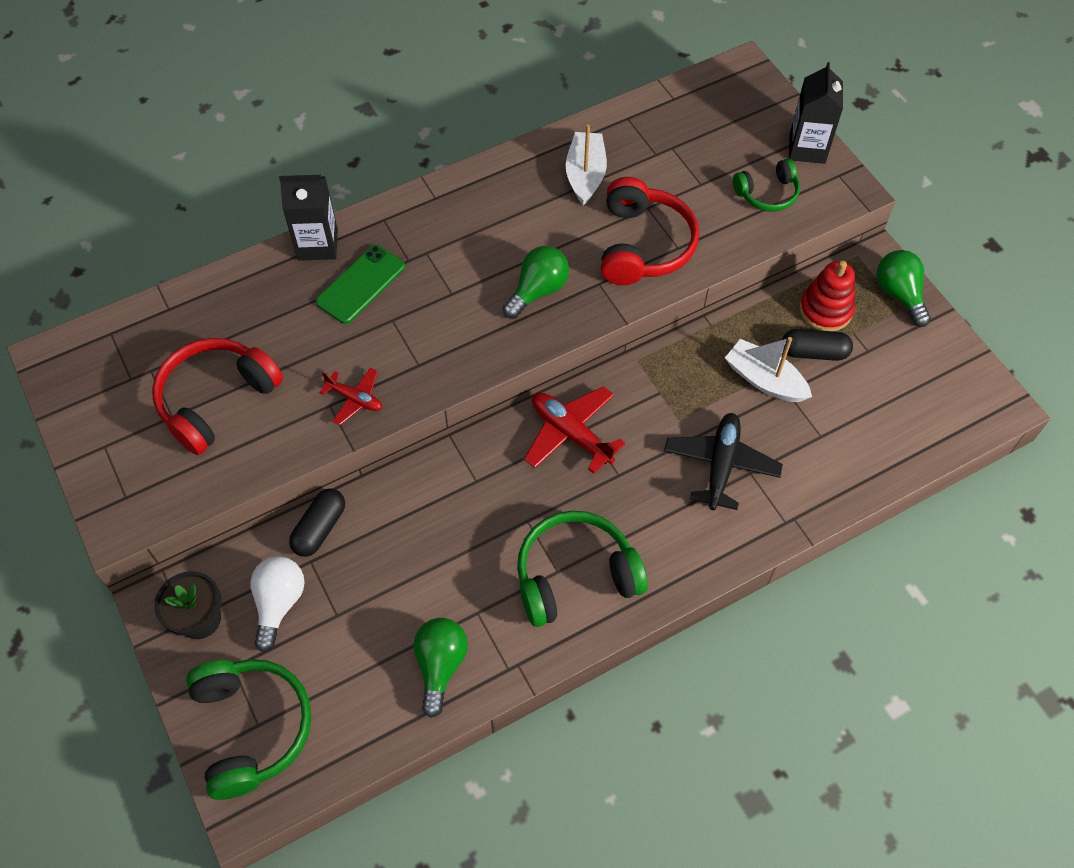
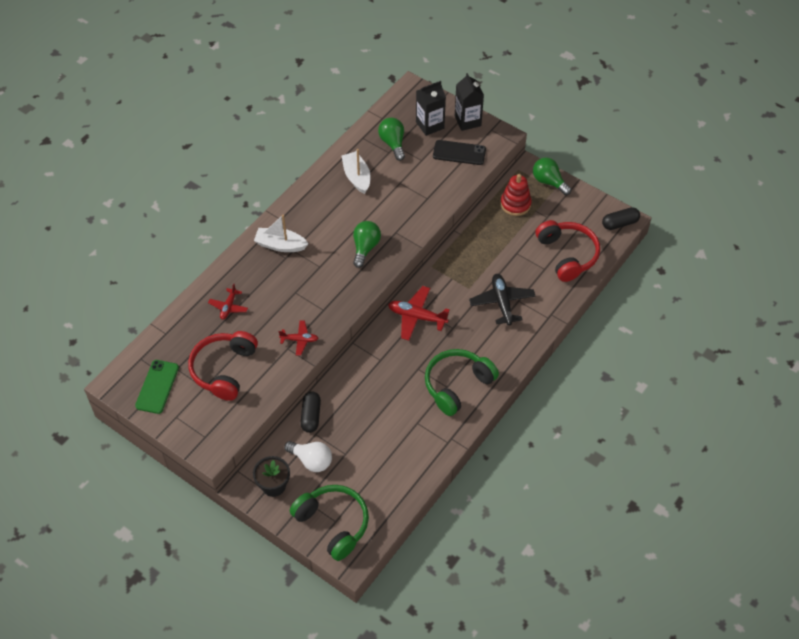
camera: 25 degrees left, 5 degrees down
white light bulb [250,556,305,652] -> white light bulb turned 135 degrees clockwise [284,441,332,472]
black carton [279,175,338,261] -> black carton moved to [416,81,446,136]
green phone [316,245,405,324] -> green phone moved to [135,360,179,414]
green light bulb [413,618,468,718] -> green light bulb moved to [378,117,405,161]
red headphones [601,177,699,285] -> red headphones moved to [535,220,600,282]
white boat [725,337,812,402] -> white boat moved to [254,215,308,252]
green headphones [733,158,800,212] -> black phone [433,140,486,165]
black capsule [782,329,853,361] -> black capsule moved to [602,207,640,230]
none -> red plane [208,284,248,319]

